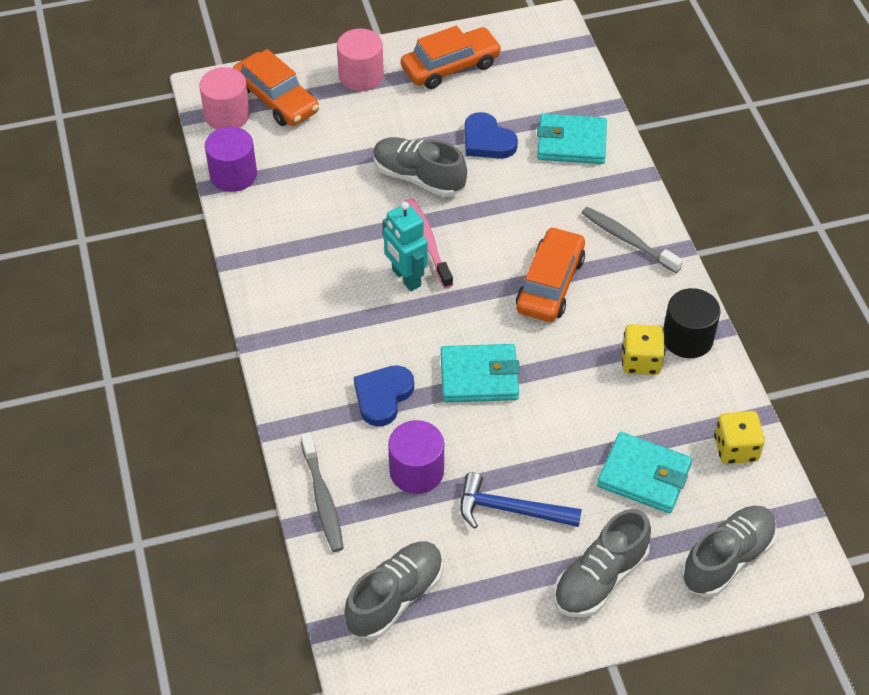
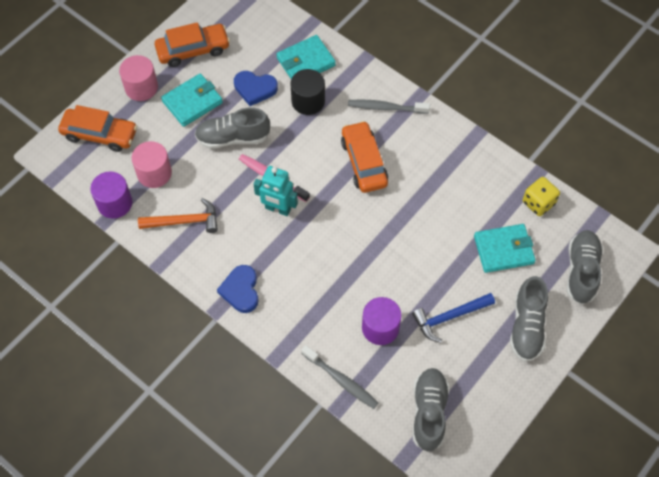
camera: 35 degrees left, 10 degrees up
pink cylinder [199,67,250,129] -> pink cylinder moved to [132,141,172,188]
blue heart [354,365,414,427] -> blue heart moved to [217,265,259,313]
orange car [401,26,502,89] -> orange car turned 45 degrees clockwise [155,22,230,67]
turquoise wallet [441,344,520,402] -> turquoise wallet moved to [161,73,223,127]
yellow dice [622,324,665,375] -> none
black cylinder [663,288,721,358] -> black cylinder moved to [290,69,325,115]
none -> orange hammer [138,198,218,233]

